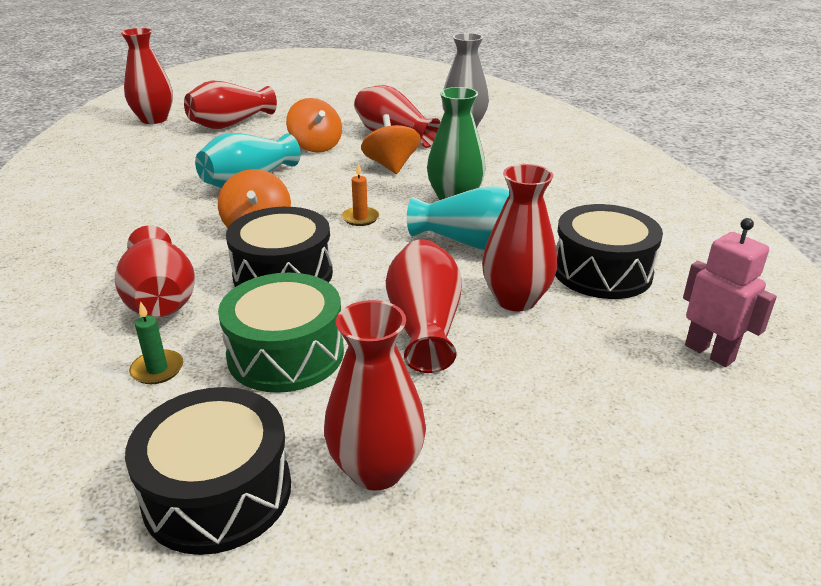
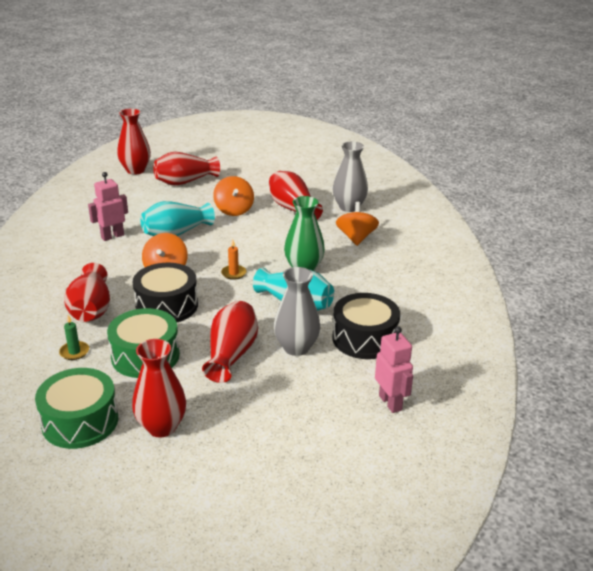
camera: 15 degrees right, 0 degrees up
black drum [125,387,291,555] -> green drum [35,368,118,449]
orange spinning top [361,114,421,174] -> orange spinning top moved to [336,202,379,246]
red vase [482,164,557,311] -> grey vase [274,267,320,356]
none -> pink robot [88,172,128,241]

